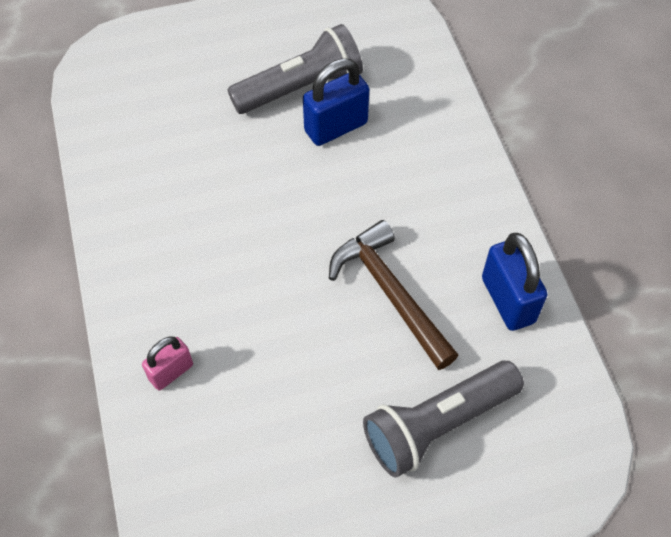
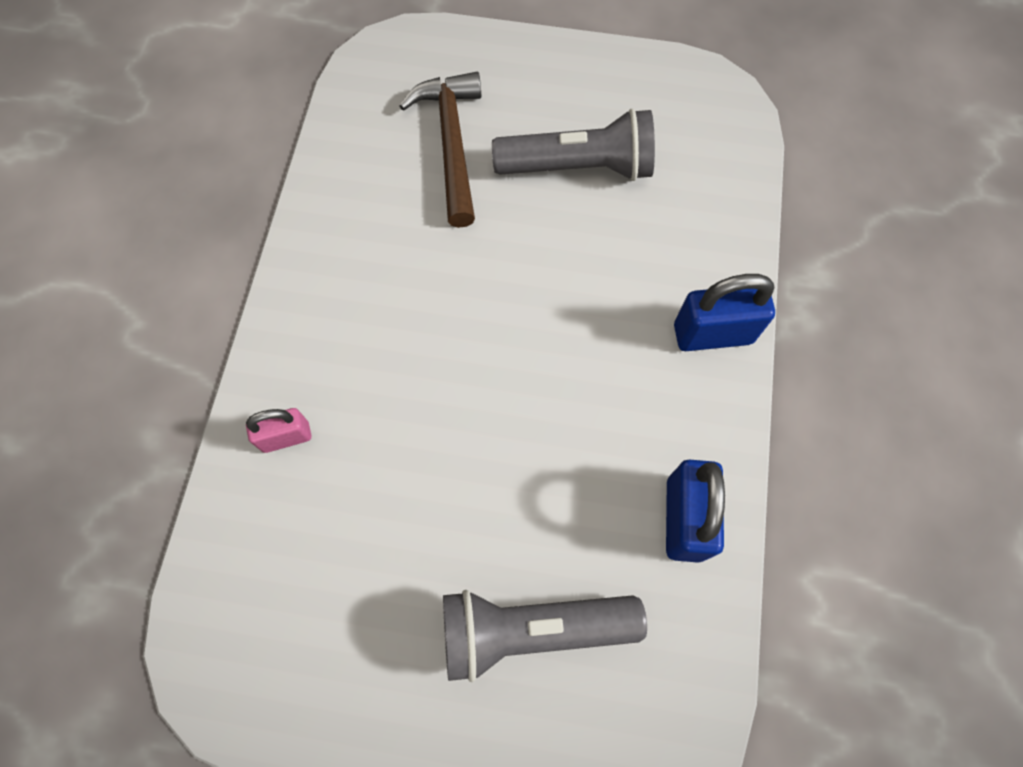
camera: 25 degrees right, 10 degrees up
blue padlock [303,58,369,146] -> blue padlock moved to [674,274,775,351]
brown hammer [329,220,459,370] -> brown hammer moved to [399,72,481,228]

